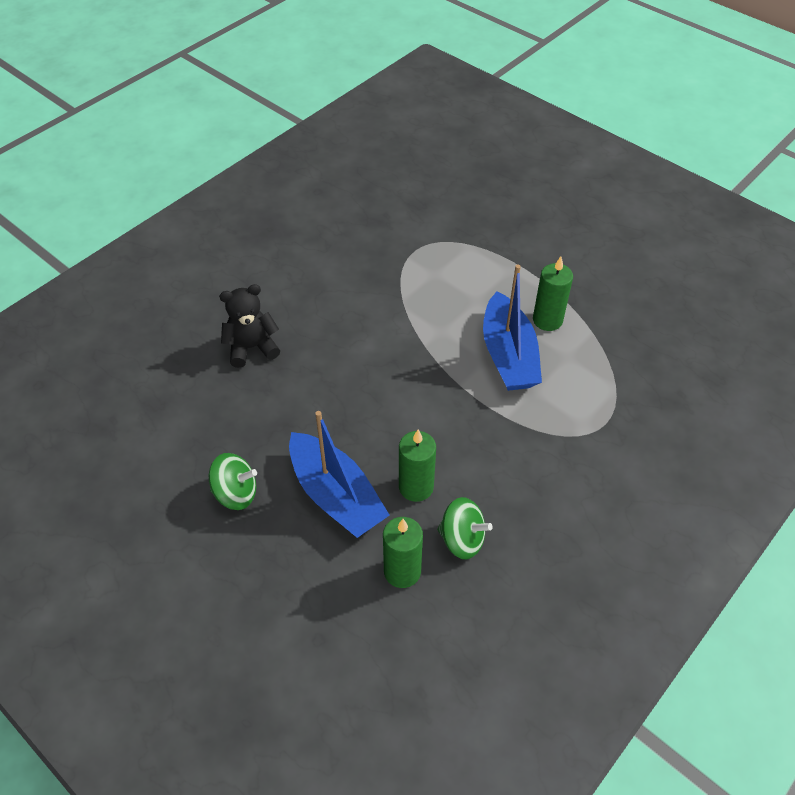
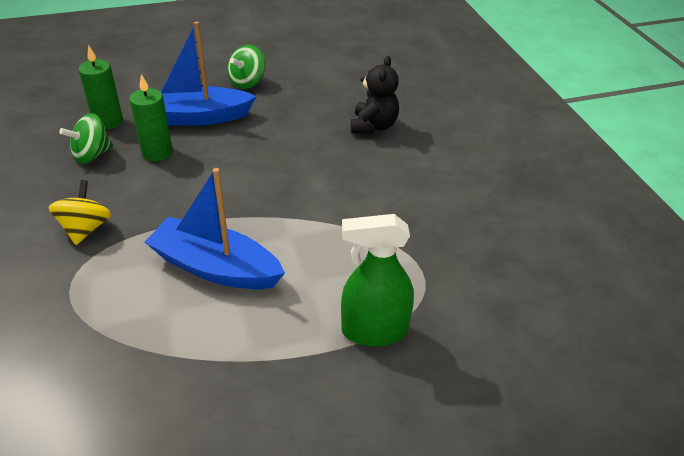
camera: 120 degrees right, 10 degrees down
green candle [533,257,573,331] -> none
none -> yellow spinning top [48,180,111,245]
none -> green spray bottle [341,214,414,346]

